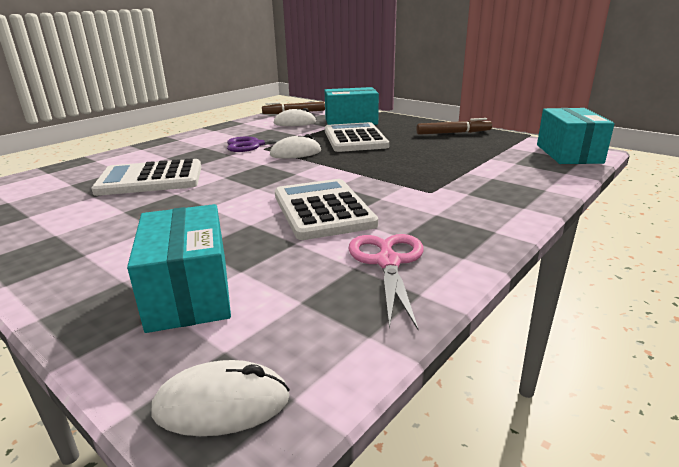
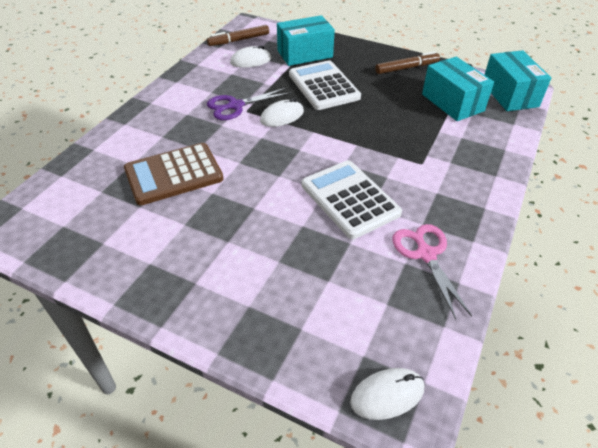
camera: 15 degrees left, 20 degrees up
white calculator [92,158,201,196] -> brown calculator [124,143,223,205]
turquoise box [127,204,231,333] -> turquoise box moved to [422,57,494,121]

